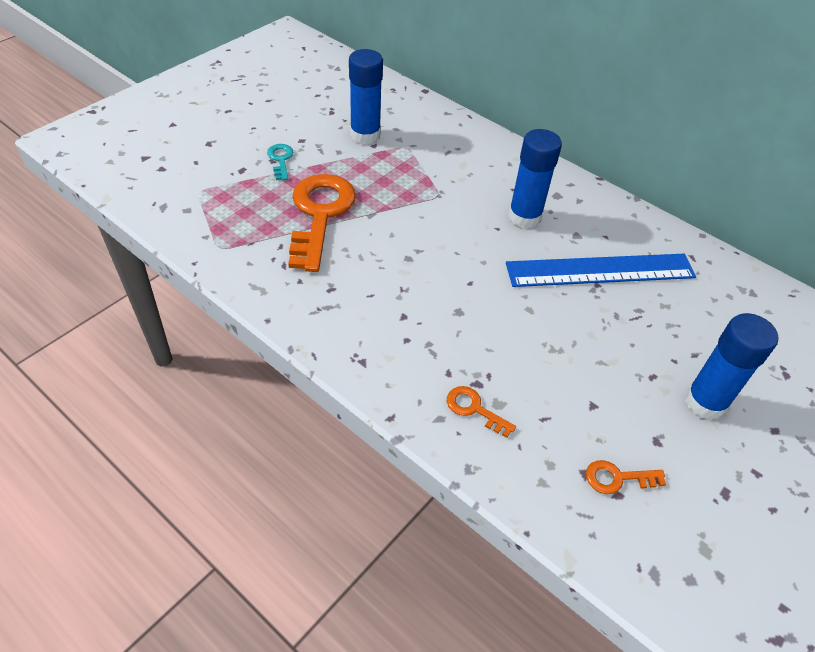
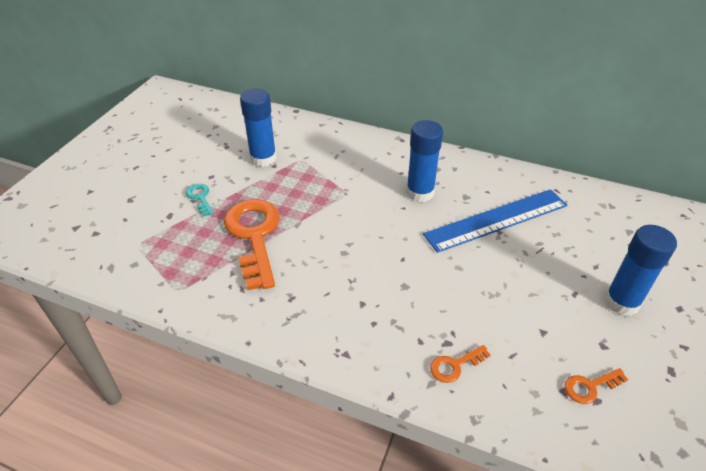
camera: 15 degrees left, 5 degrees down
orange key [447,386,516,438] -> orange key turned 45 degrees counterclockwise [430,345,491,383]

